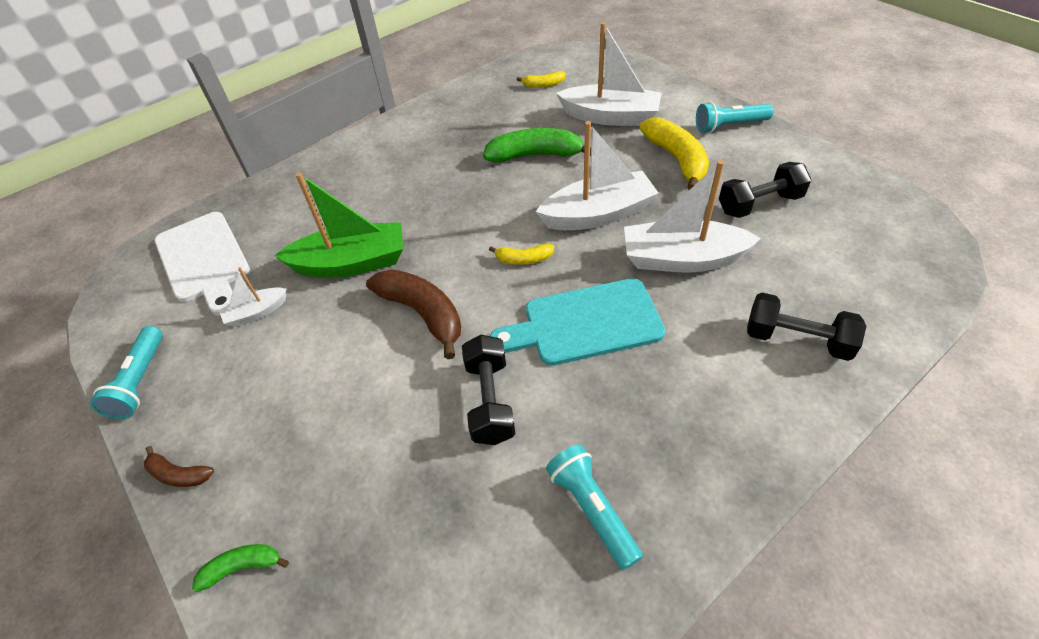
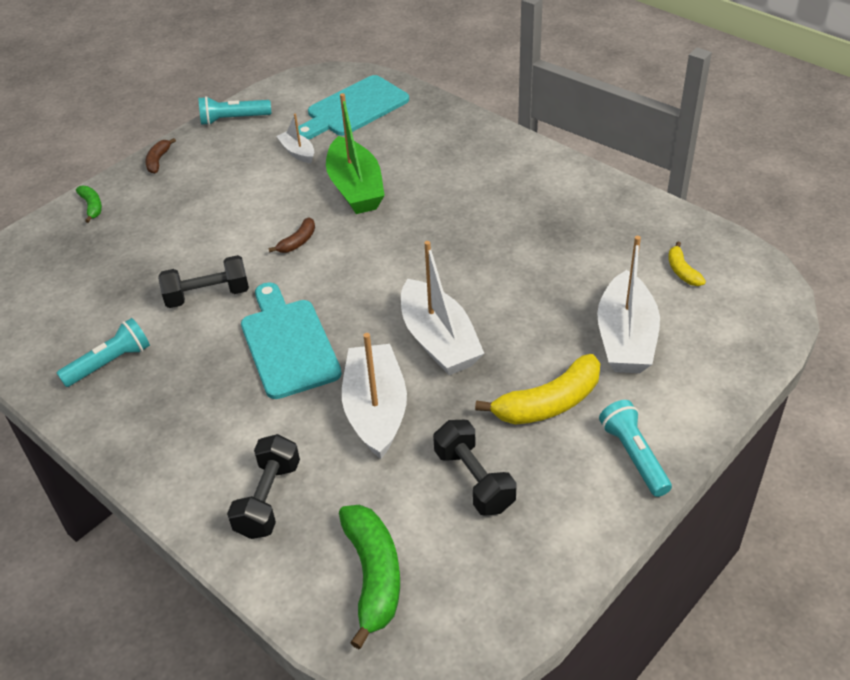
camera: 80 degrees right, 5 degrees down
white cutting board [155,212,250,316] -> turquoise cutting board [298,75,409,140]
brown banana [366,269,461,359] -> brown banana [269,217,315,253], size x0.51
green banana [483,128,591,163] -> green banana moved to [339,505,400,649]
yellow banana [489,244,554,265] -> none

